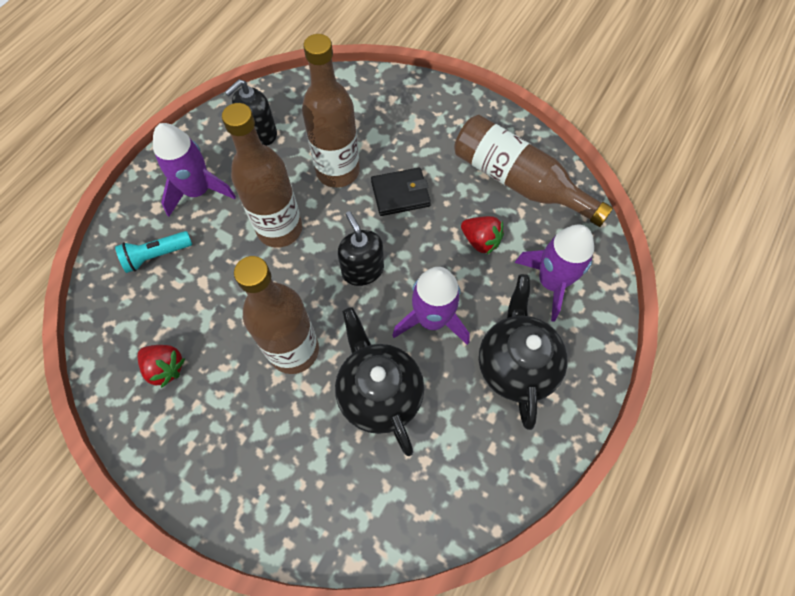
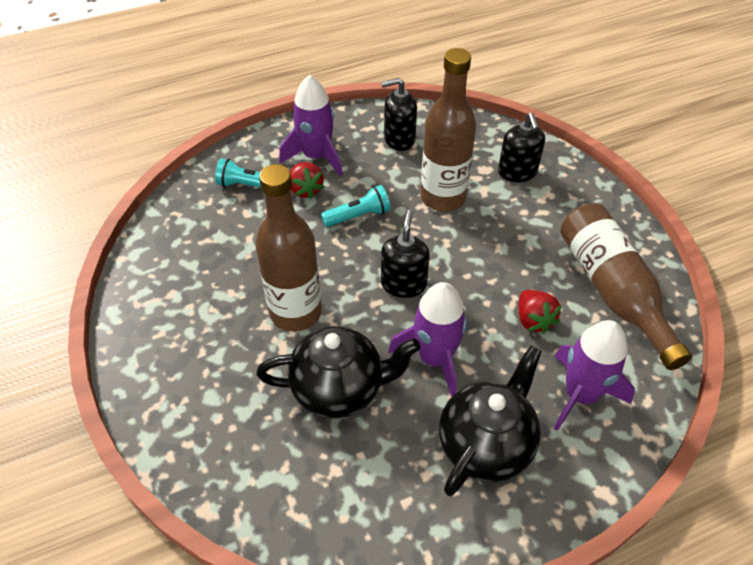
camera: 35 degrees right, 15 degrees down
red strawberry [138,345,185,388] -> red strawberry moved to [290,162,324,199]
brown bottle [222,103,302,248] -> turquoise flashlight [321,185,391,227]
black teapot [335,307,424,456] -> black teapot turned 75 degrees clockwise [256,326,421,418]
black wallet [371,167,431,216] -> none
none -> black soap dispenser [498,113,545,182]

